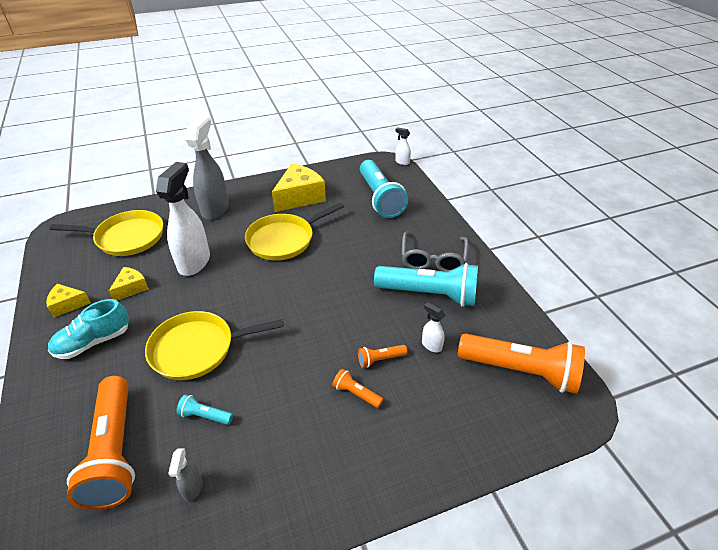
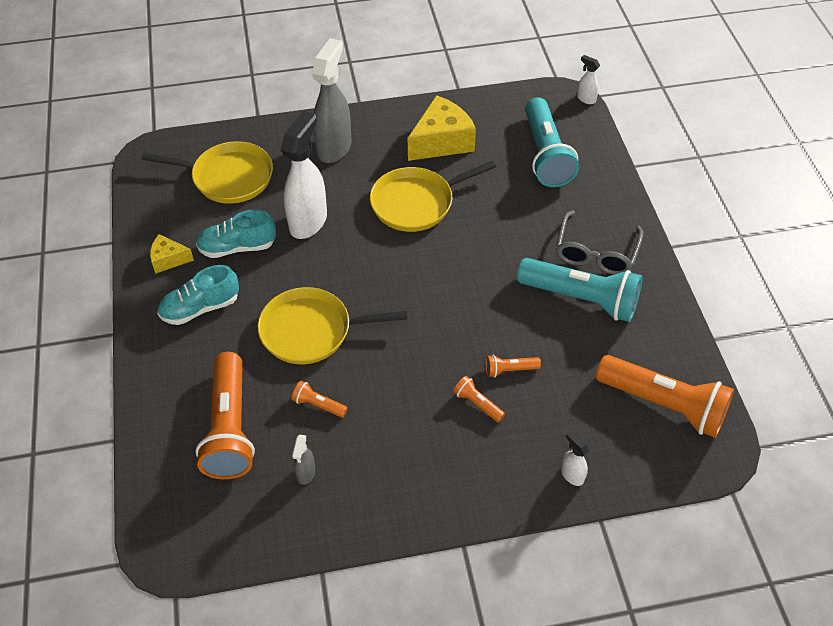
camera: 10 degrees right, 10 degrees up
yellow cheese [109,267,149,301] -> turquoise shoe [196,210,276,258]
turquoise flashlight [177,394,233,425] -> orange flashlight [292,381,348,418]
white spray bottle [422,302,445,352] -> white spray bottle moved to [561,431,589,486]

